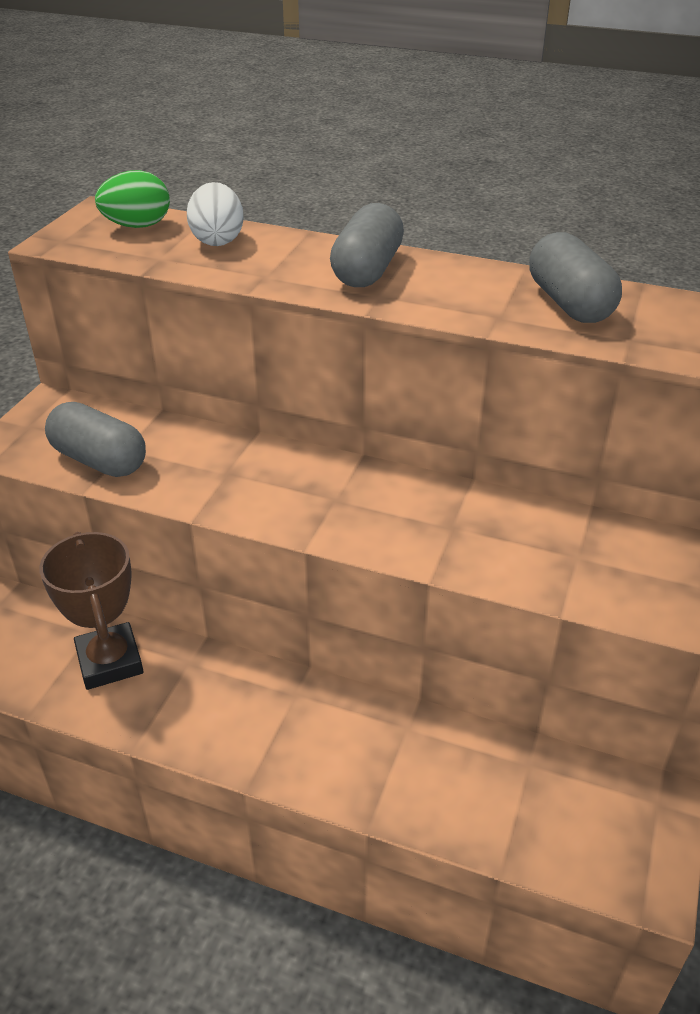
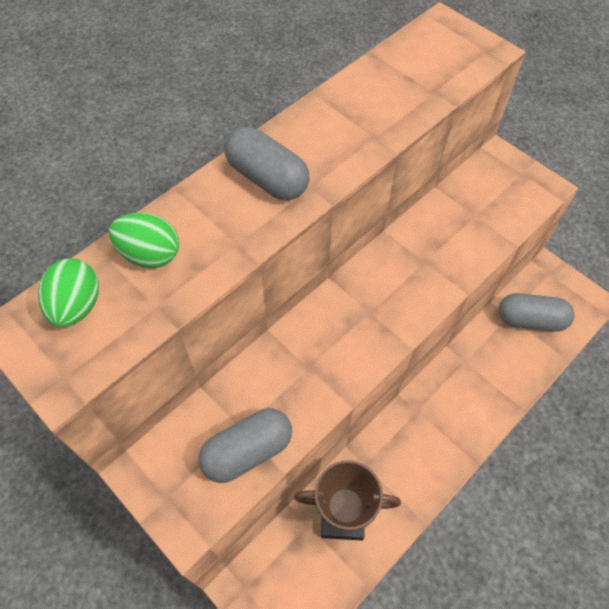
camera: 65 degrees left, 20 degrees up
white egg [187,182,244,246] -> green egg [109,213,179,268]
grey capsule [529,232,622,323] -> grey capsule moved to [499,293,575,332]

